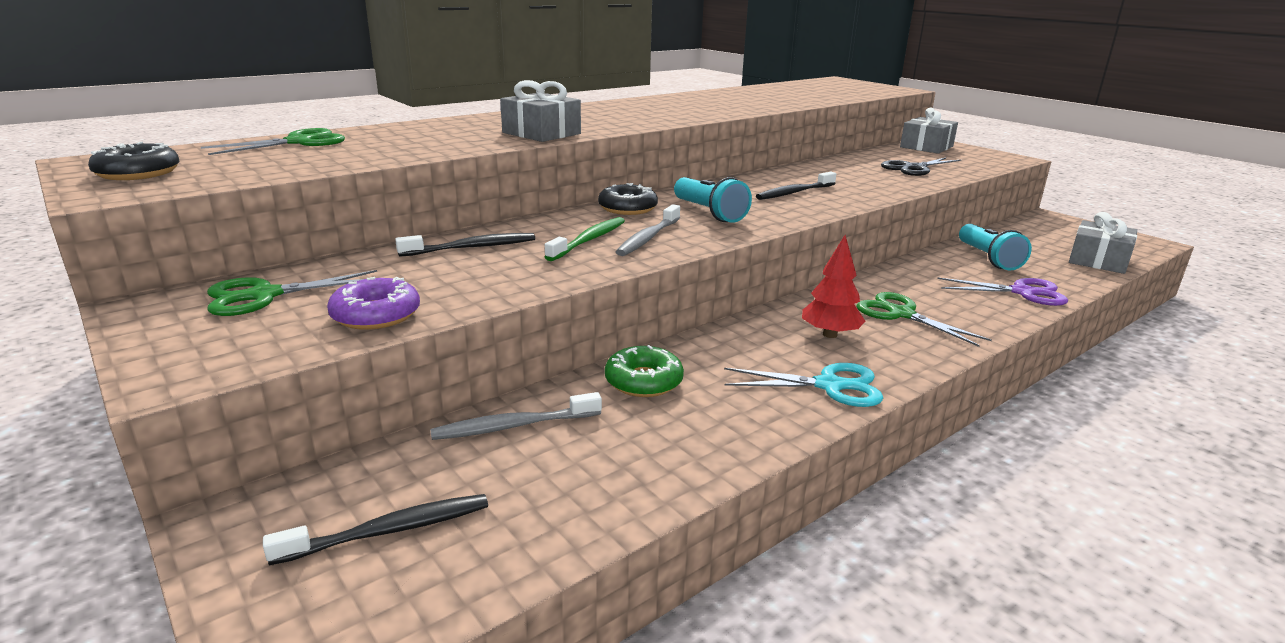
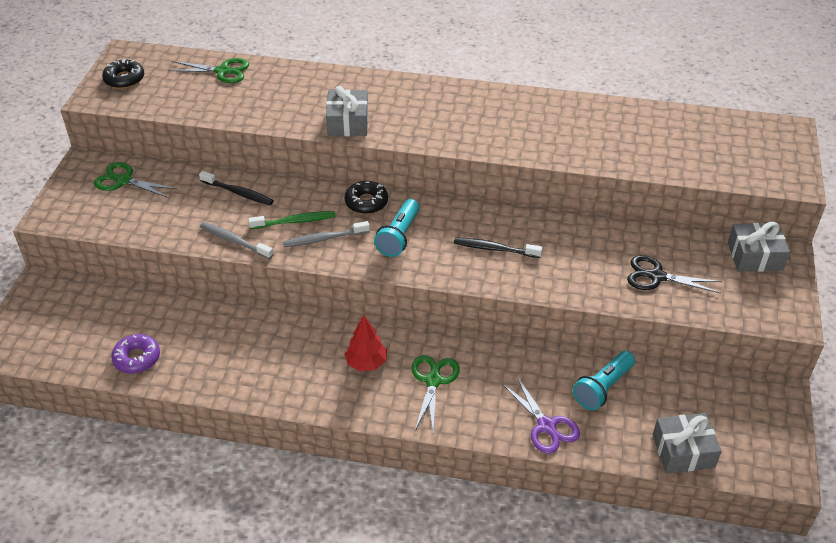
camera: 50 degrees right, 20 degrees up
black toothbrush [263,494,488,565] -> none
purple donut [327,277,420,330] -> purple donut moved to [111,334,160,374]
grey toothbrush [430,392,602,440] -> grey toothbrush moved to [200,222,274,259]
green donut [605,345,684,397] -> none
turquoise scissors [724,363,883,407] -> none

